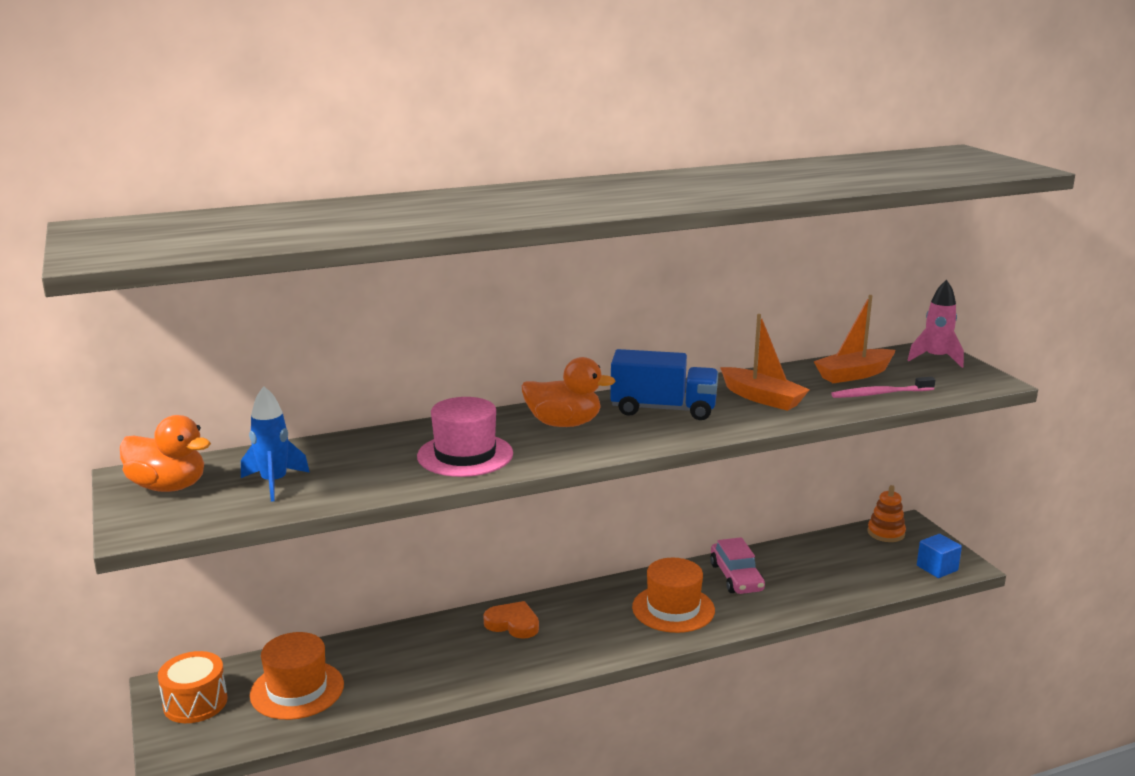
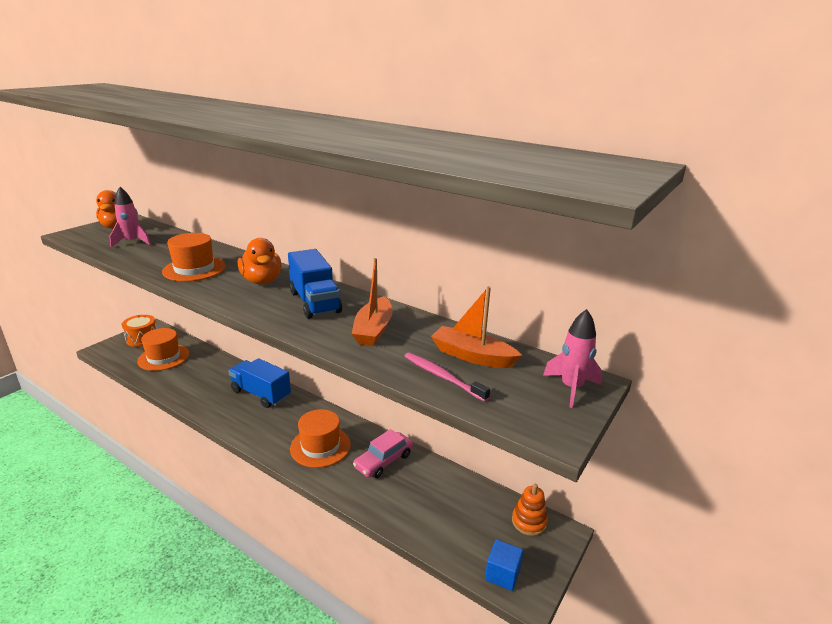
camera: 55 degrees right, 5 degrees up
blue rocket [241,386,310,502] -> pink rocket [110,187,151,247]
pink hat [417,397,513,477] -> orange hat [162,233,226,282]
orange heart [483,601,539,639] -> blue truck [228,358,291,408]

